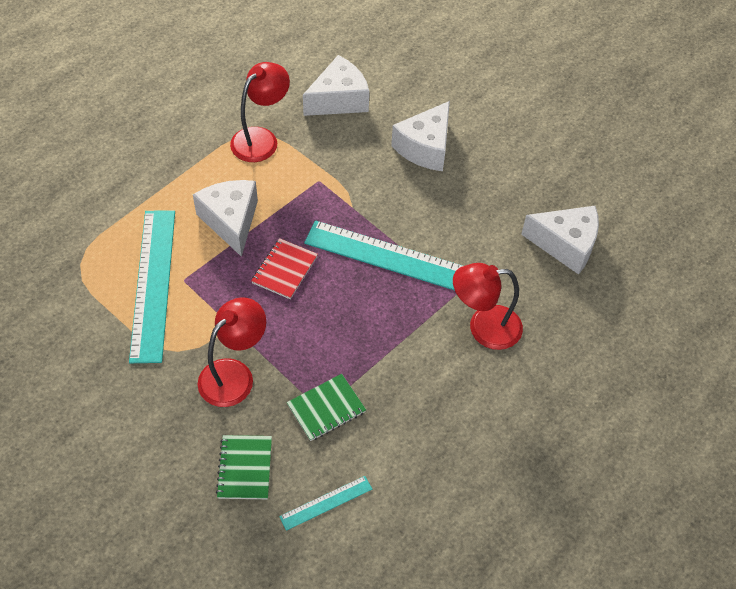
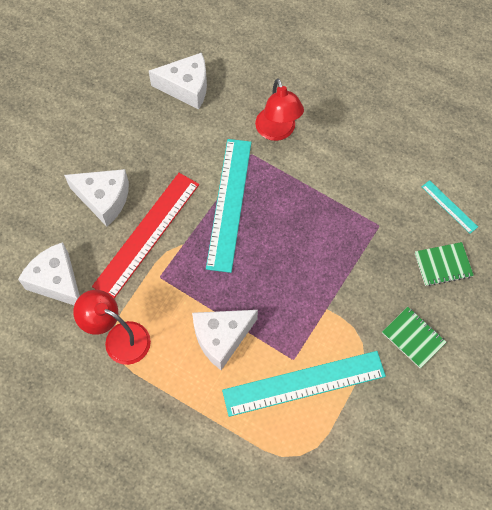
camera: 100 degrees left, 10 degrees up
red lamp [198,297,266,407] -> none
red notebook [251,238,318,299] -> none
green notebook [287,374,366,441] -> green notebook moved to [382,307,446,368]
white cheese [521,206,599,275] -> white cheese turned 90 degrees clockwise [149,53,207,110]
none -> red ruler [92,173,199,298]

